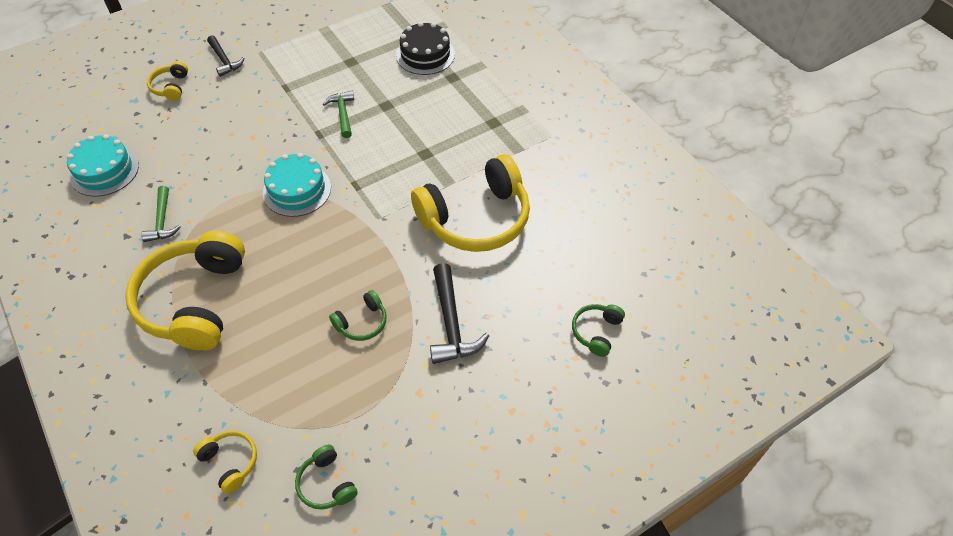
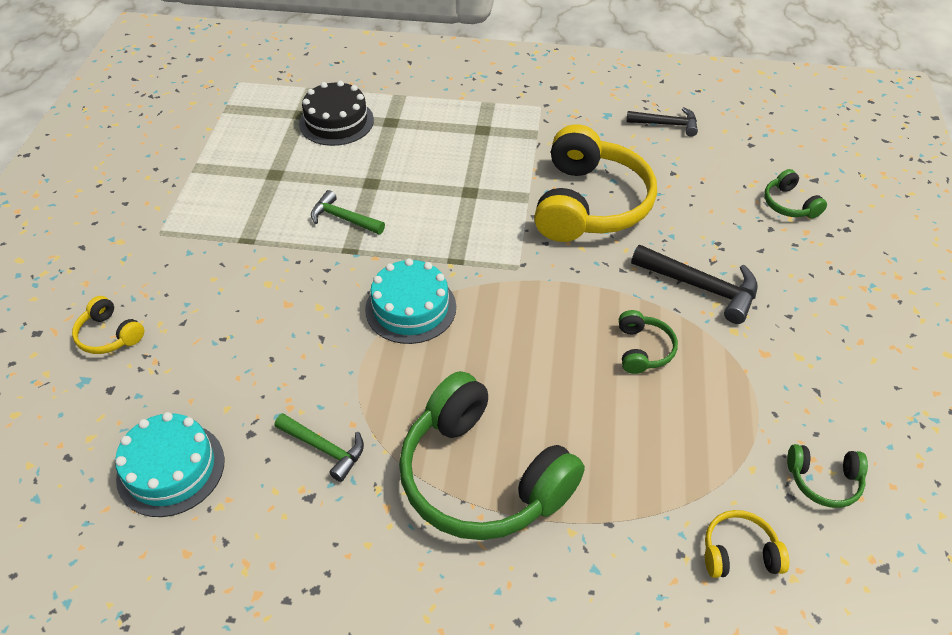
camera: 50 degrees left, 5 degrees down
yellow headphones [125,231,245,351] -> green headphones [399,371,585,540]
black hammer [207,35,245,77] -> black hammer moved to [627,107,698,137]

